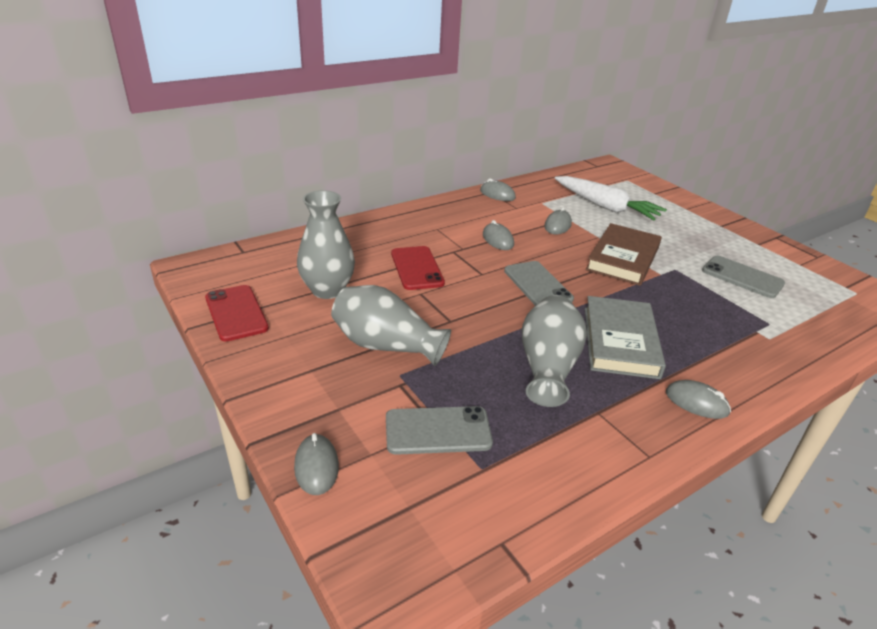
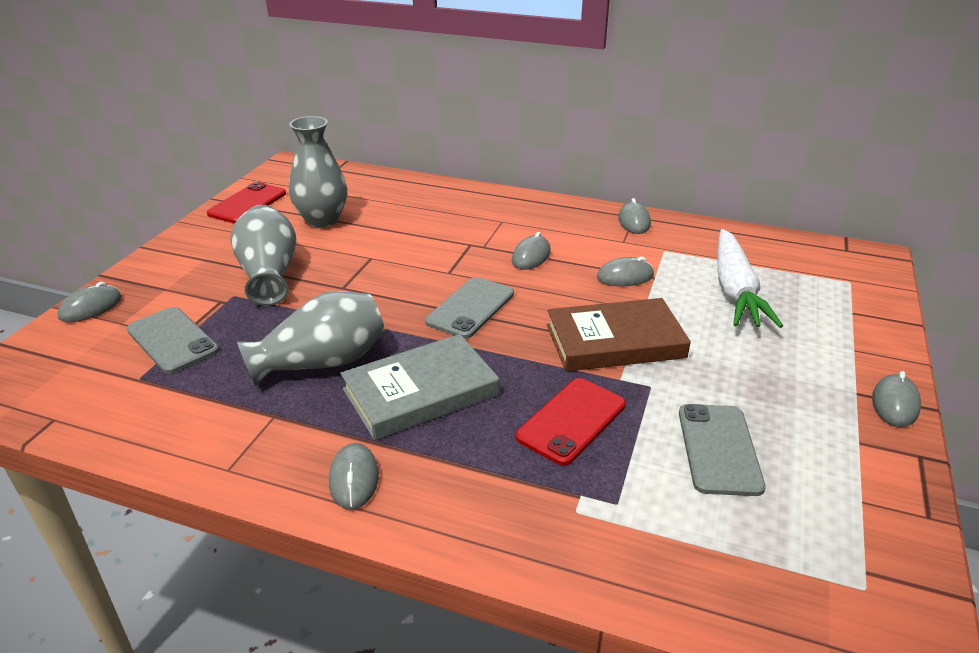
camera: 55 degrees right, 0 degrees up
red phone [391,246,445,290] -> red phone moved to [516,378,626,466]
none -> grey mouse [872,371,921,427]

